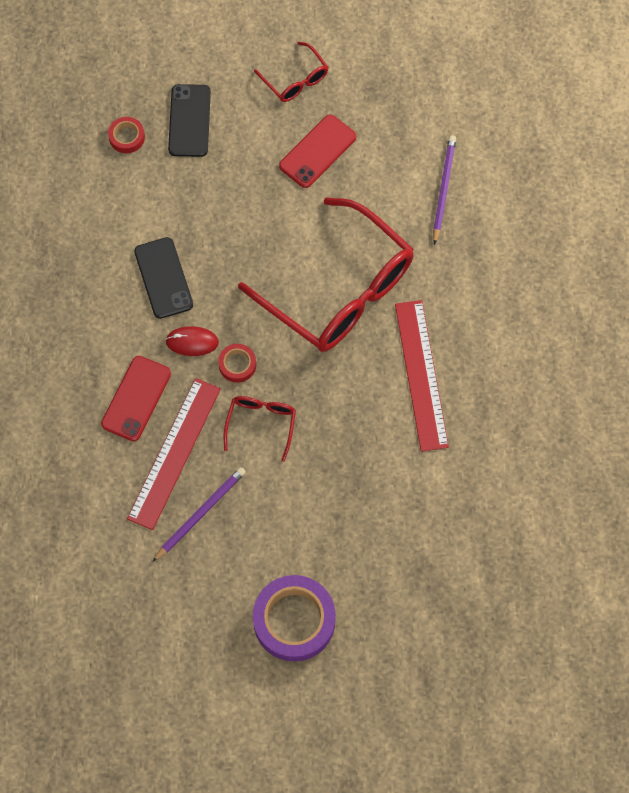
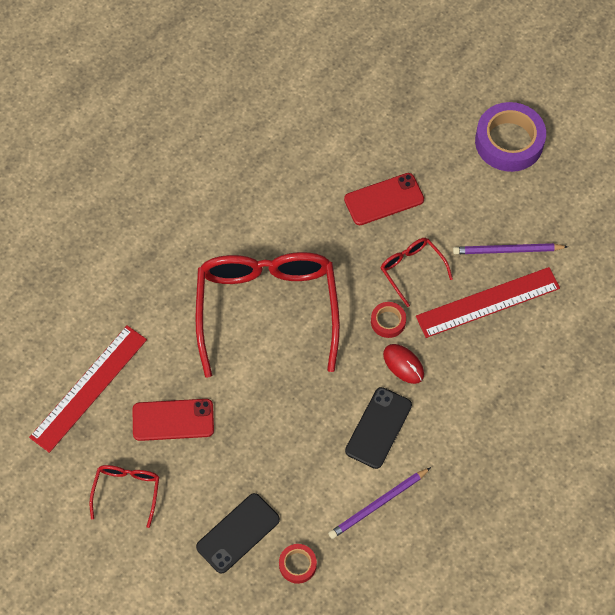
camera: 135 degrees left, 5 degrees down
red phone [101,356,171,441] -> red phone moved to [344,173,424,225]
red glasses [224,396,296,462] -> red glasses turned 90 degrees clockwise [381,238,453,307]
red ruler [395,300,449,452] -> red ruler moved to [29,325,147,453]
purple pencil [433,136,456,245] -> purple pencil moved to [328,467,431,539]

